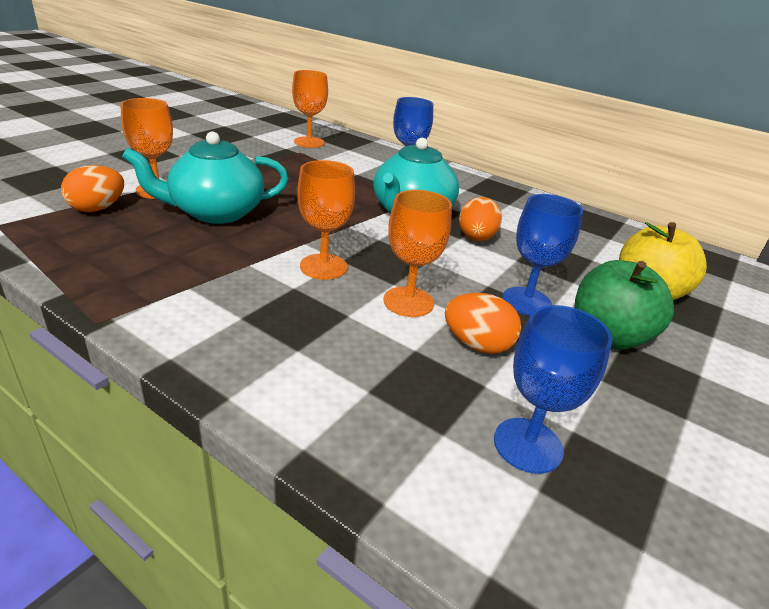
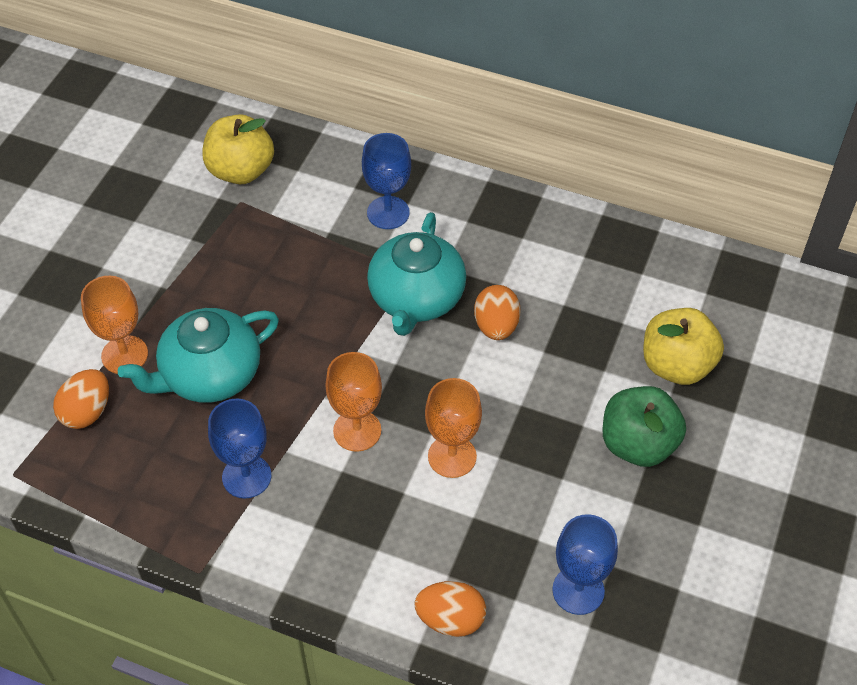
camera: 10 degrees left, 20 degrees up
orange goblet [292,70,328,148] -> yellow apple [203,114,274,184]
orange egg [445,293,521,354] -> orange egg moved to [415,581,486,637]
blue goblet [502,194,583,316] -> blue goblet moved to [208,399,271,498]

